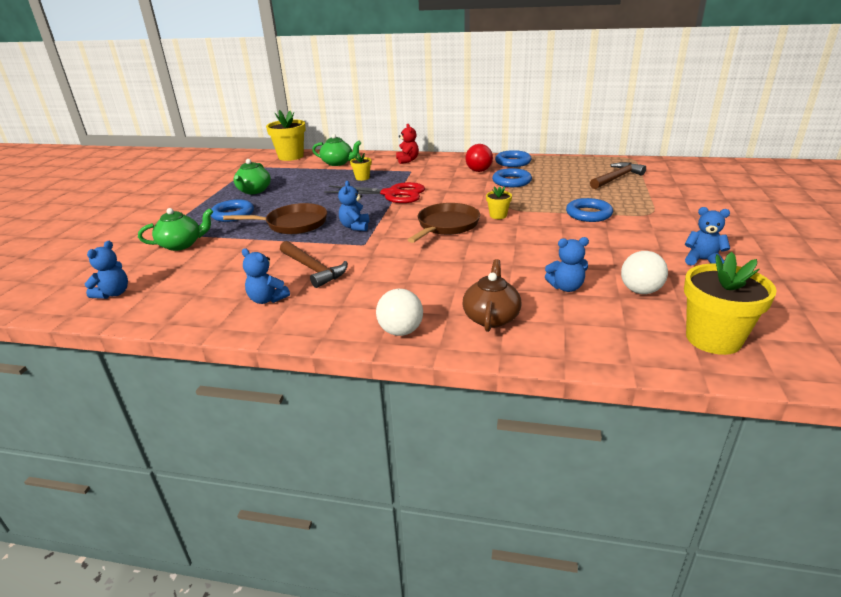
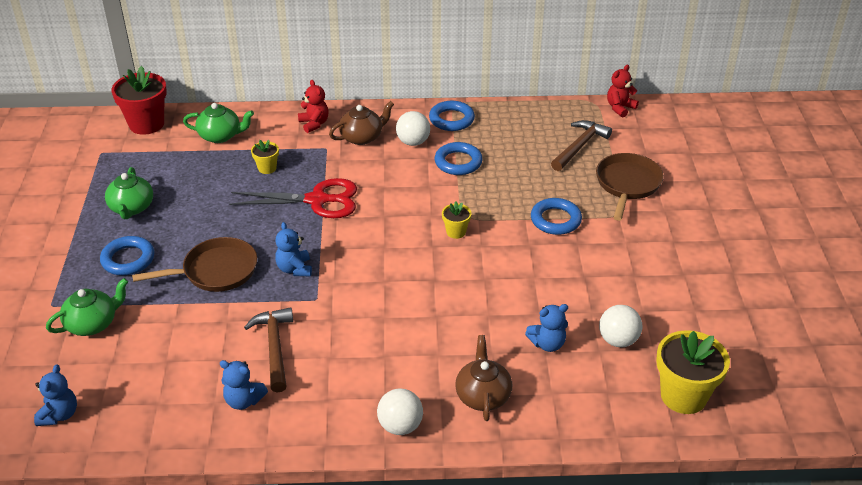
camera: 15 degrees left, 10 degrees up
yellow flower pot [266,110,306,161] -> red flower pot [111,66,167,135]
brown hammer [280,241,347,288] -> brown hammer turned 135 degrees counterclockwise [244,307,293,392]
brown pan [408,203,480,243] -> brown pan moved to [596,153,664,221]
red ball [465,144,493,172] -> white ball [396,111,430,146]
blue teddy bear [685,207,730,266] -> none
none -> brown teapot [329,101,394,145]
none -> red teddy bear [607,65,639,117]

